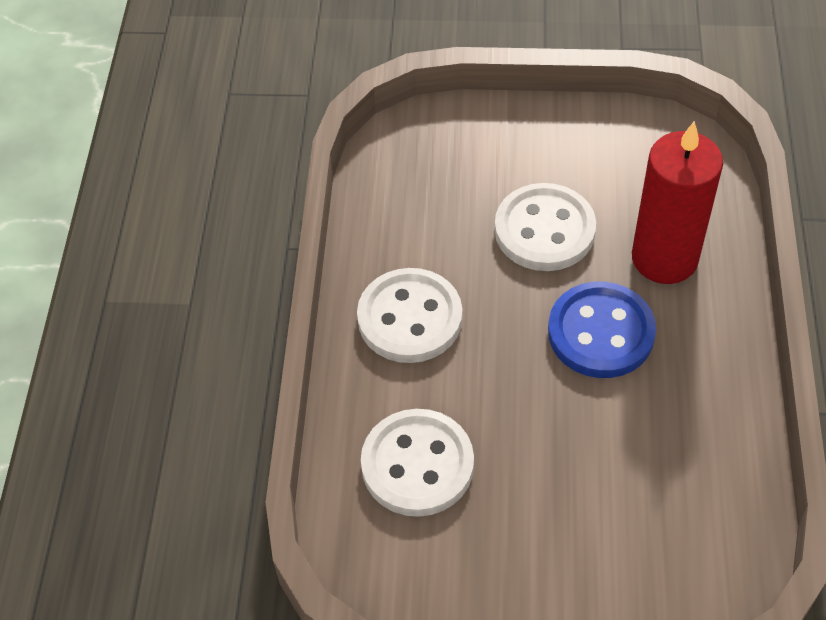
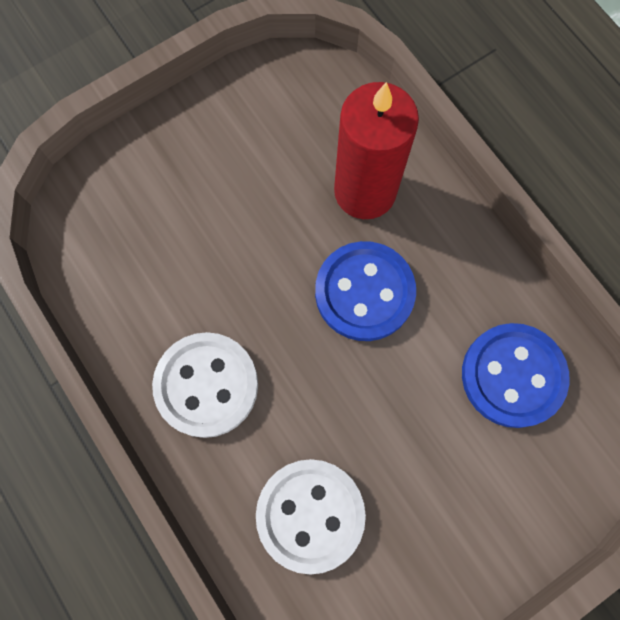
camera: 40 degrees left, 20 degrees up
white button [495,183,596,271] -> none
none -> blue button [462,323,570,428]

